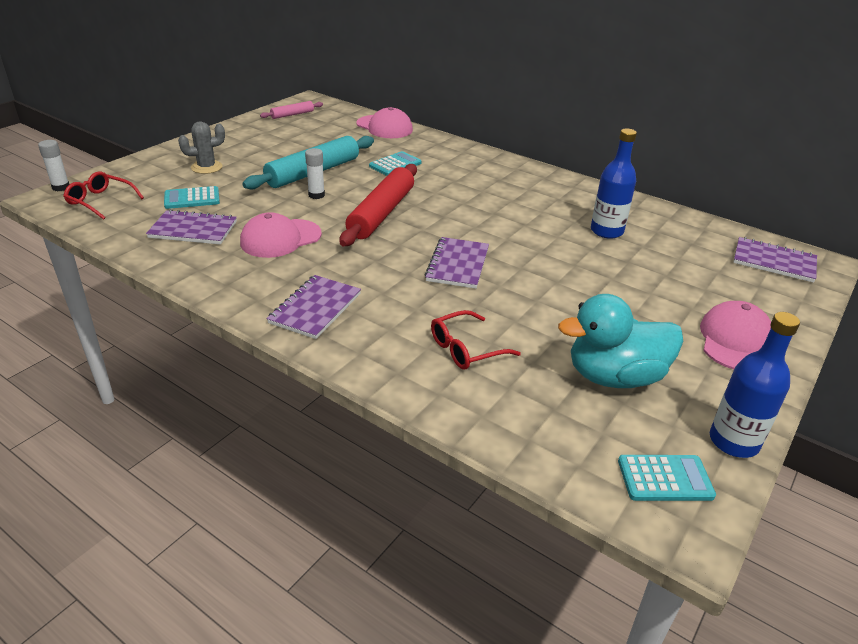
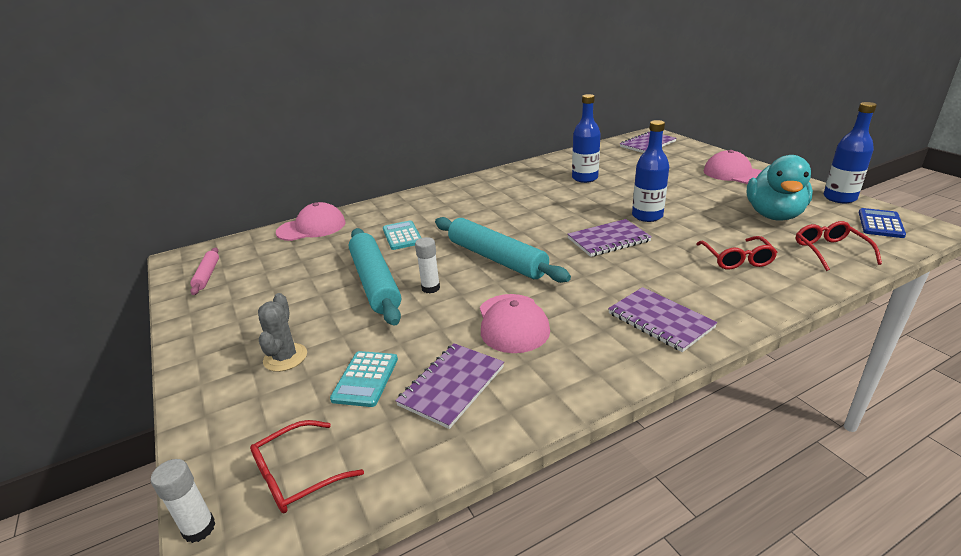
camera: 60 degrees left, 5 degrees down
red rolling pin [340,164,417,246] -> turquoise rolling pin [435,217,571,283]
purple notebook [425,237,489,289] -> purple notebook turned 60 degrees counterclockwise [567,219,652,257]
turquoise calculator [618,455,716,501] -> blue calculator [859,208,906,238]
none -> blue bottle [632,120,669,222]
none -> red glasses [796,221,882,271]

